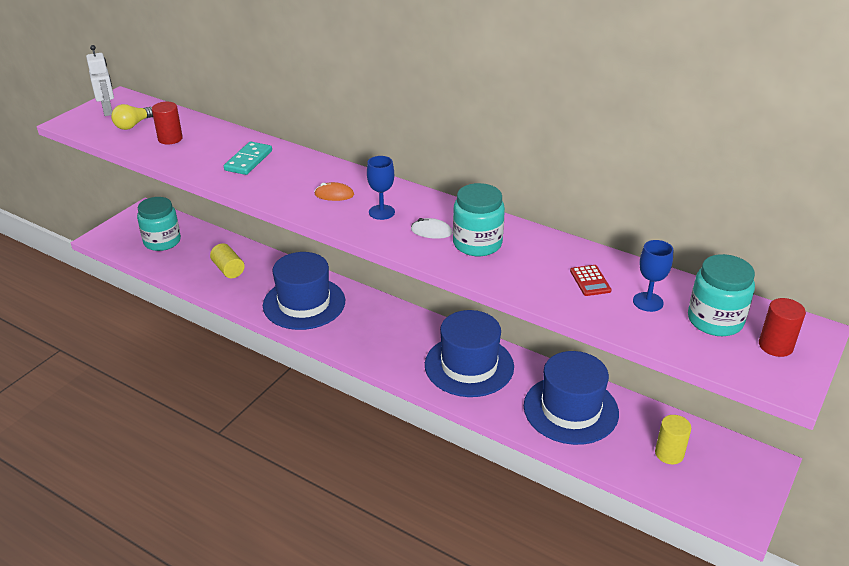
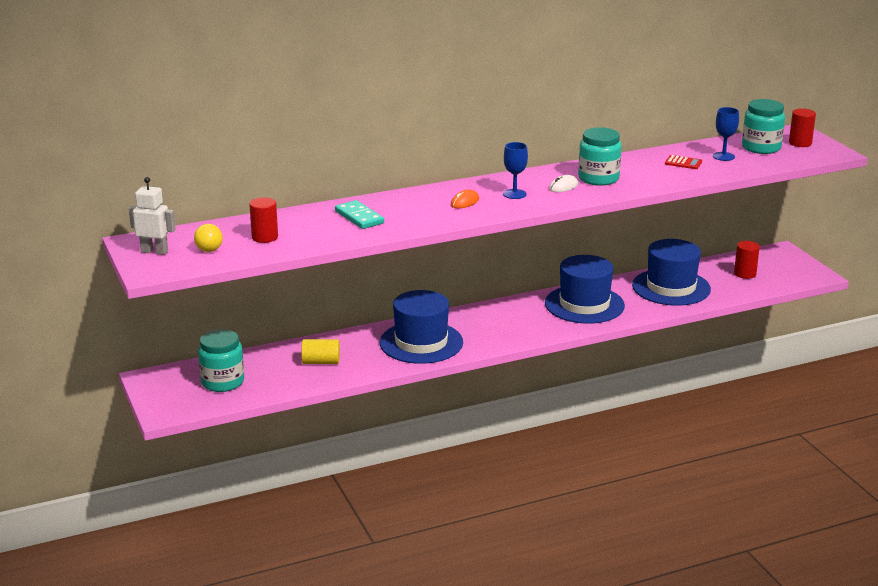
camera: 55 degrees left, 10 degrees down
yellow cylinder [655,415,691,464] -> red cylinder [734,241,760,279]

